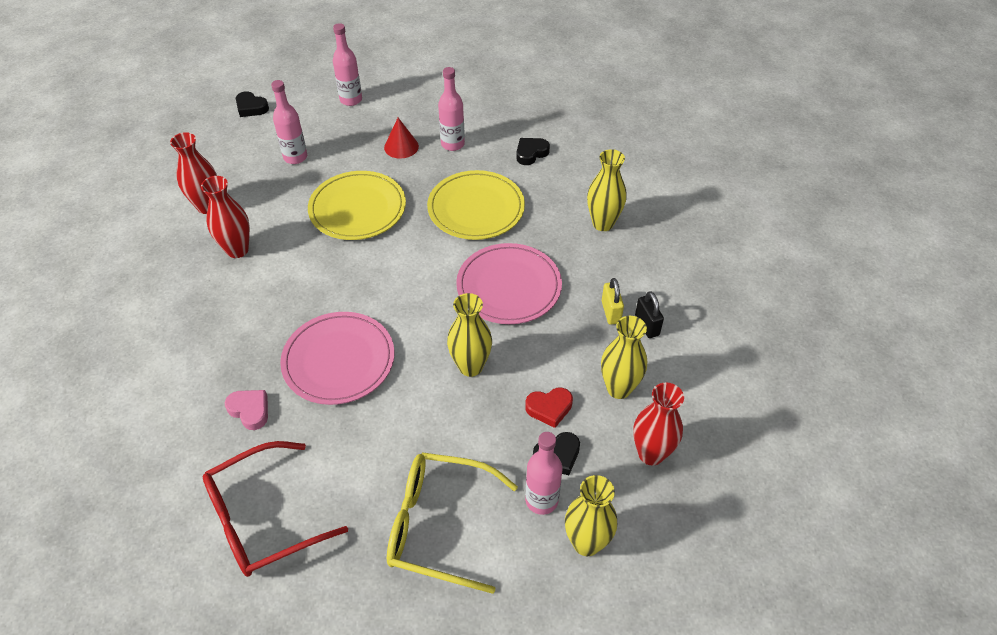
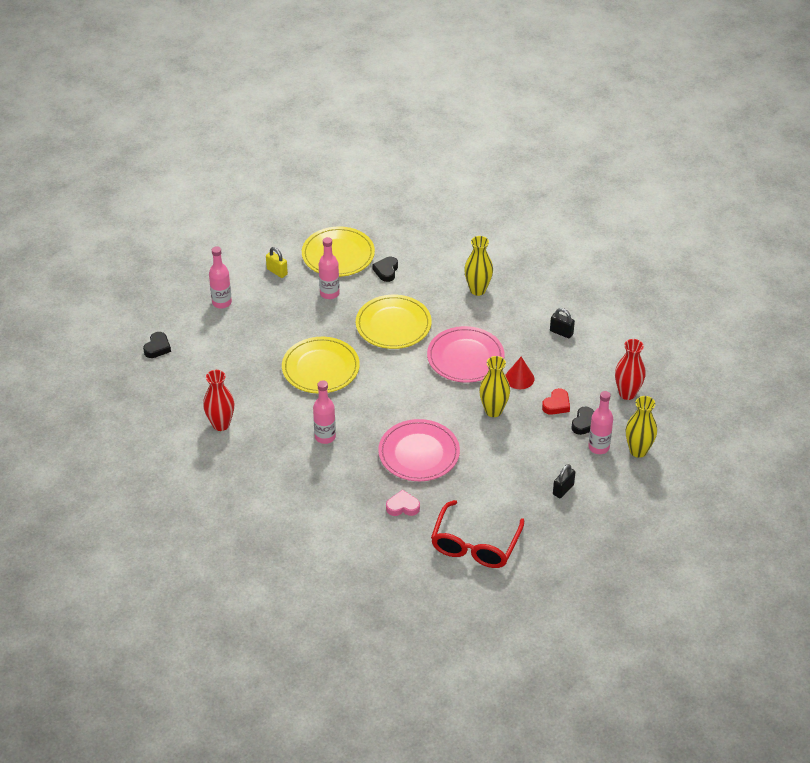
camera: 40 degrees left, 5 degrees down
red vase [201,176,250,258] -> none
black heart [236,91,269,117] -> black heart turned 60 degrees counterclockwise [143,332,171,358]
pink bottle [271,80,307,164] -> pink bottle moved to [313,381,336,444]
red cone [384,118,419,159] -> red cone moved to [505,357,534,389]
yellow glasses [387,452,518,594] -> black padlock [553,464,575,498]
yellow vase [601,316,647,399] -> none
yellow padlock [602,278,624,325] -> yellow padlock moved to [266,247,288,278]
none -> yellow plate [302,226,375,277]

